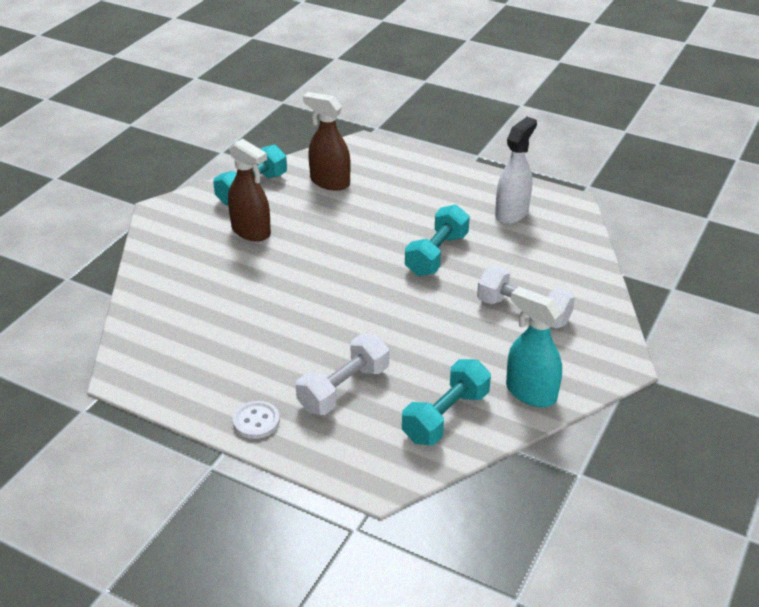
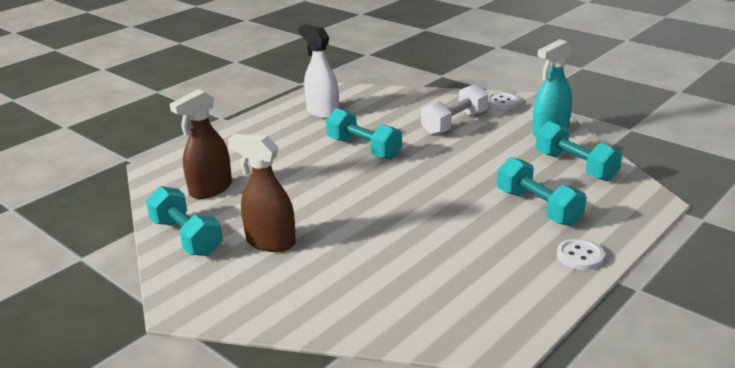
camera: 75 degrees left, 10 degrees down
brown spray bottle [228,138,271,242] -> brown spray bottle turned 120 degrees counterclockwise [228,134,296,252]
white dumbbell [296,334,389,415] -> turquoise dumbbell [497,157,586,226]
none -> white button [488,92,519,109]

